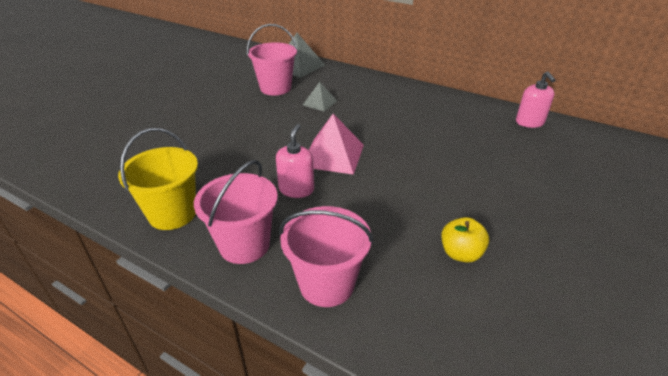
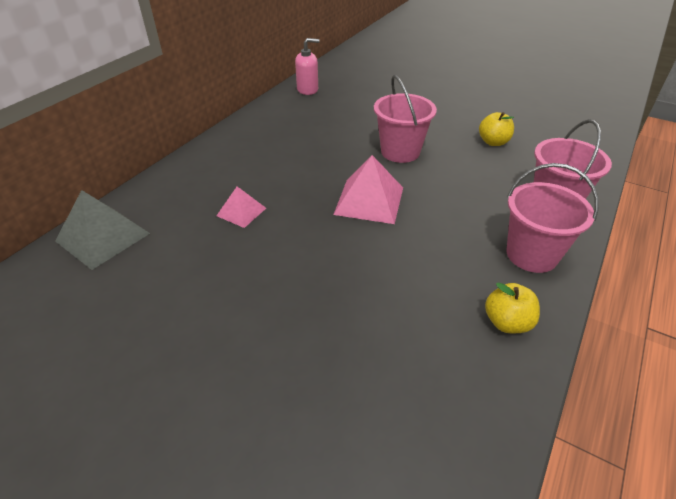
camera: 90 degrees left, 5 degrees up
yellow bucket [118,128,198,230] -> yellow apple [485,282,540,333]
pink bucket [247,24,298,96] -> pink bucket moved to [374,75,437,163]
pink soap dispenser [276,124,314,198] -> none
grey pyramid [303,82,337,111] -> pink pyramid [216,186,266,228]

